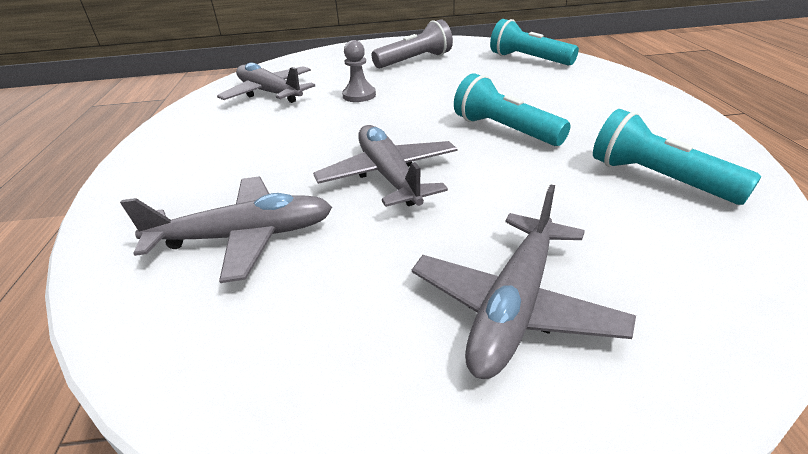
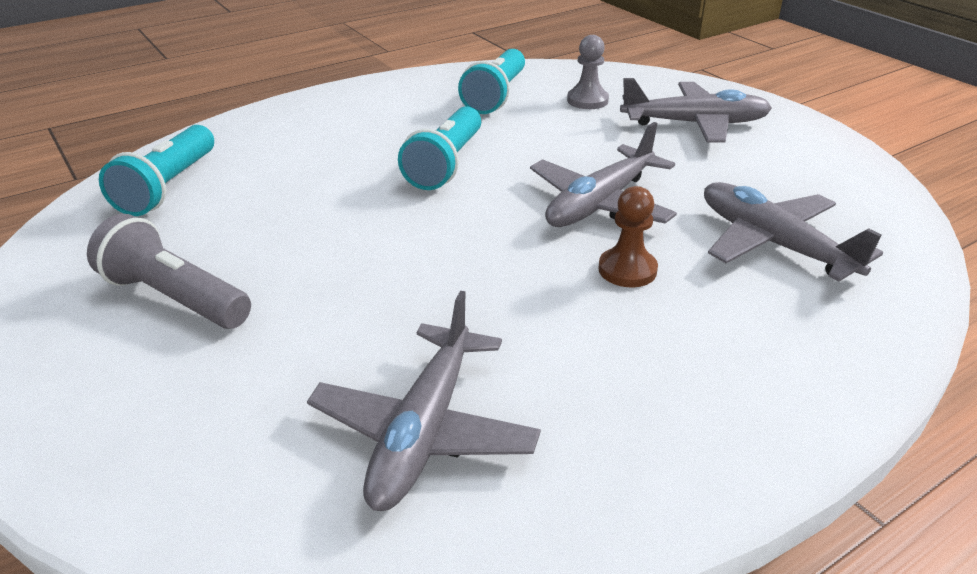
camera: 120 degrees left, 0 degrees up
grey pawn [342,40,376,102] -> grey pawn moved to [567,35,609,109]
none -> brown pawn [598,186,658,287]

